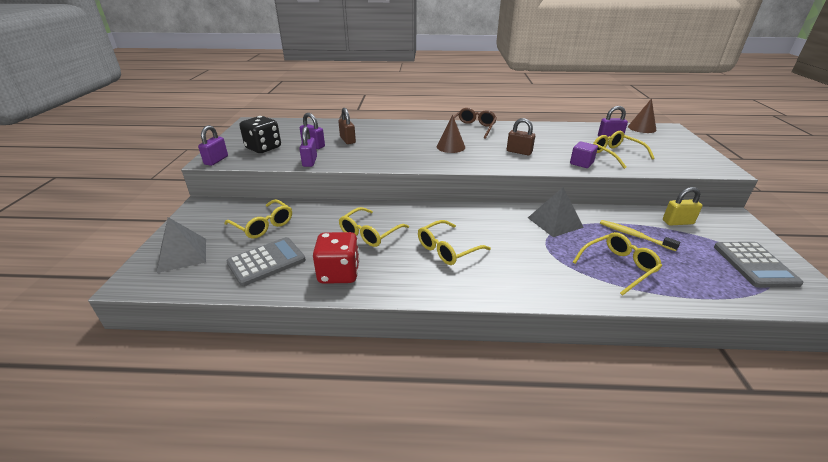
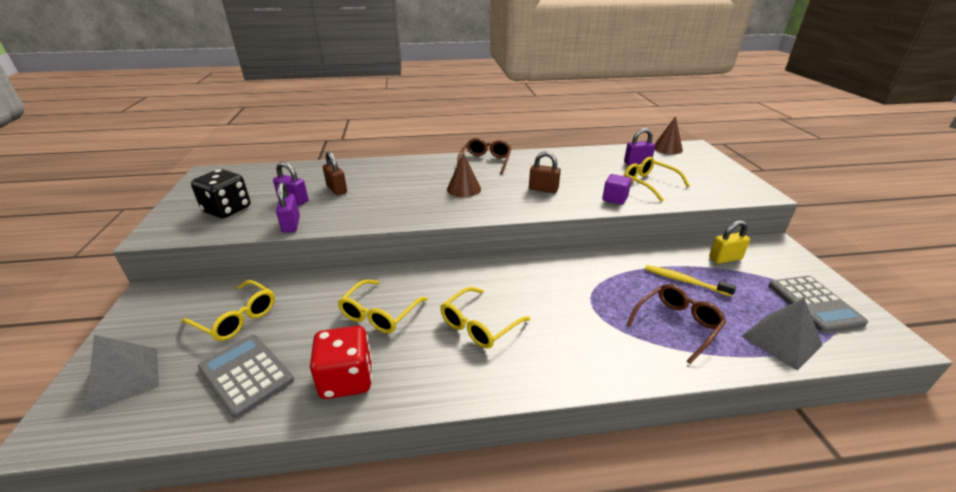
camera: 10 degrees left, 0 degrees up
purple padlock [198,125,228,166] -> none
grey calculator [227,237,306,286] -> grey calculator turned 90 degrees counterclockwise [198,335,294,418]
grey pyramid [528,187,584,237] -> grey pyramid moved to [741,298,823,370]
yellow glasses [573,232,662,296] -> brown glasses [626,284,726,364]

